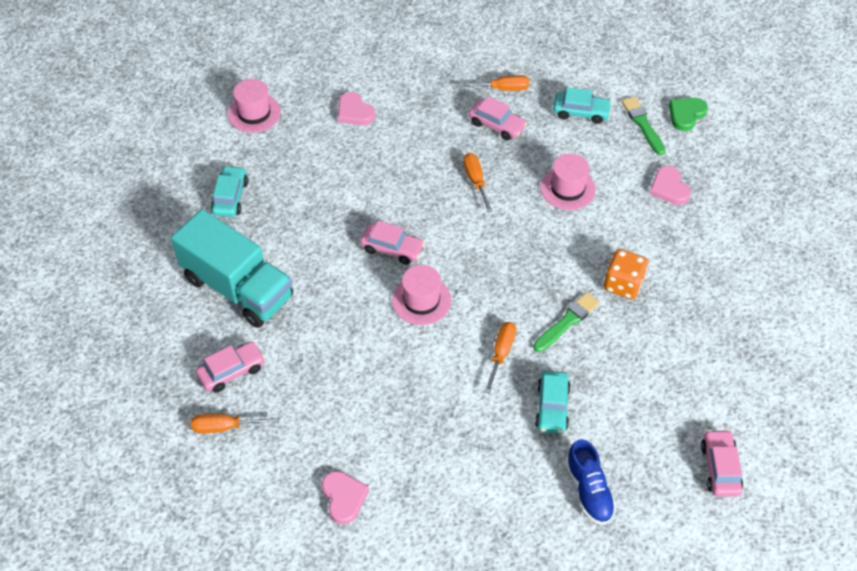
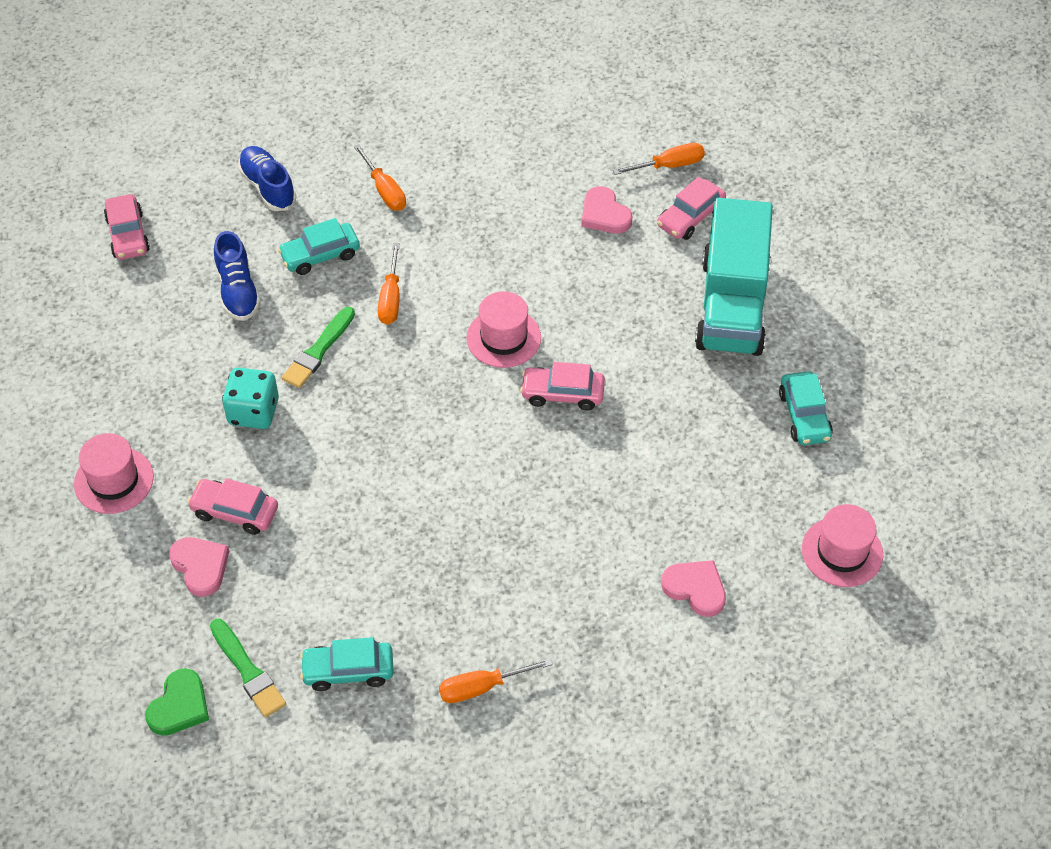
camera: 165 degrees right, 0 degrees up
turquoise truck [171,209,293,328] -> turquoise truck turned 105 degrees counterclockwise [695,198,773,356]
pink heart [322,471,369,524] -> pink heart moved to [581,186,632,233]
orange screwdriver [463,153,493,213] -> orange screwdriver moved to [354,144,406,211]
pink car [469,96,527,140] -> pink car moved to [187,478,278,535]
turquoise car [535,371,571,434] -> turquoise car turned 105 degrees counterclockwise [278,218,360,275]
pink hat [540,154,596,210] -> pink hat moved to [74,433,154,514]
orange dice [604,249,648,299] -> turquoise dice [222,367,279,429]
none -> blue shoe [214,231,261,321]

